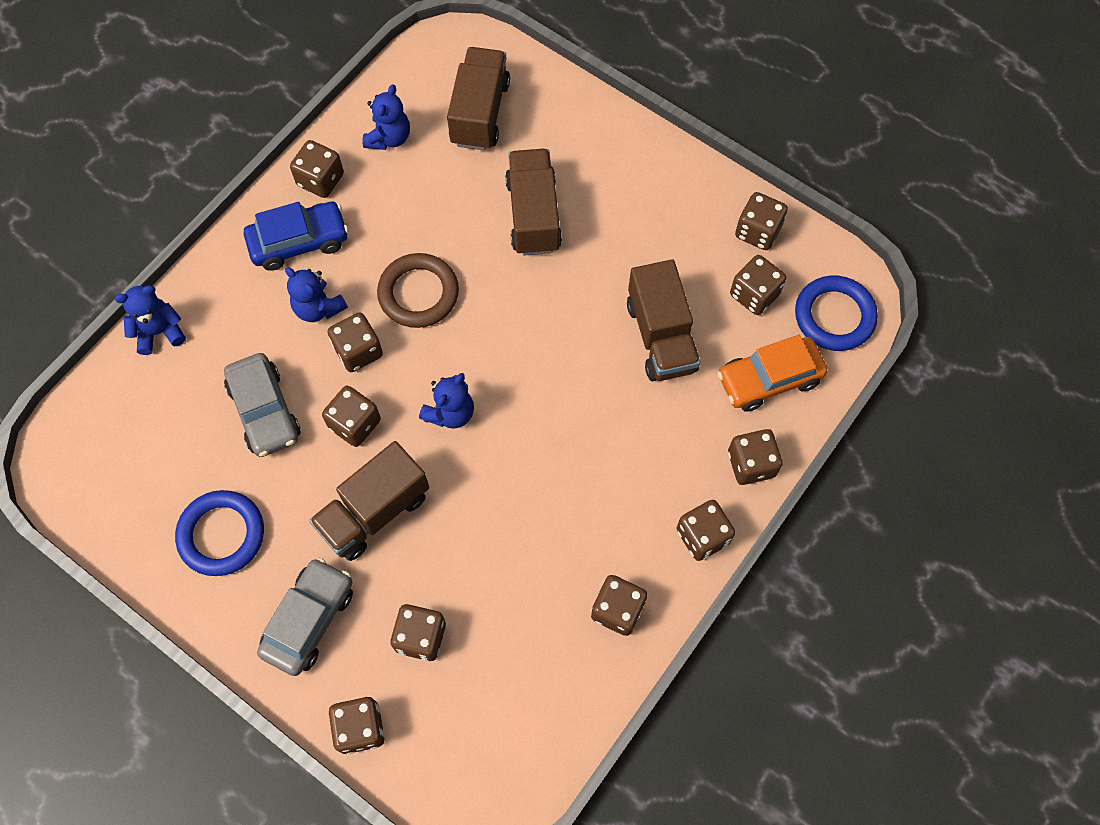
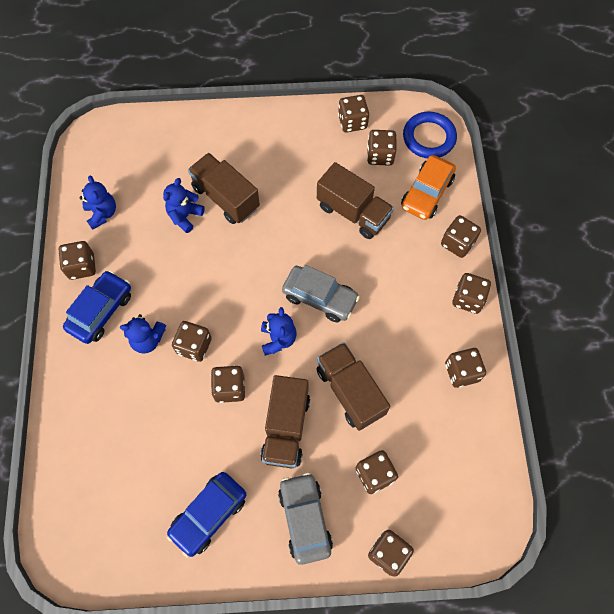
camera: 40 degrees left, 0 degrees up
blue teddy bear [115,286,186,355] -> blue teddy bear moved to [163,178,205,233]
blue ring [175,490,264,576] -> blue car [167,472,246,557]
grey car [224,353,301,457] -> grey car moved to [282,265,360,322]
brown ring [377,253,459,328] -> none
brown truck [447,47,510,150] -> brown truck moved to [316,342,390,431]

